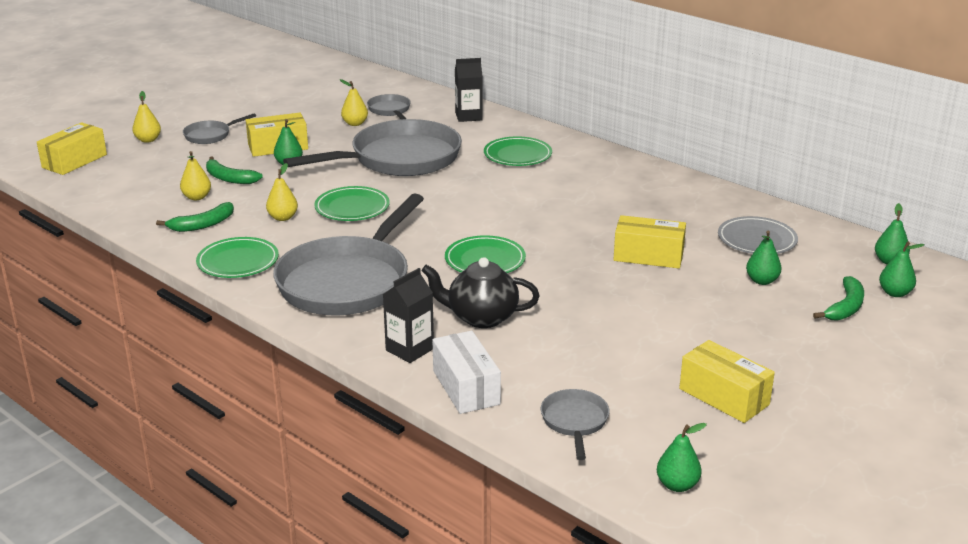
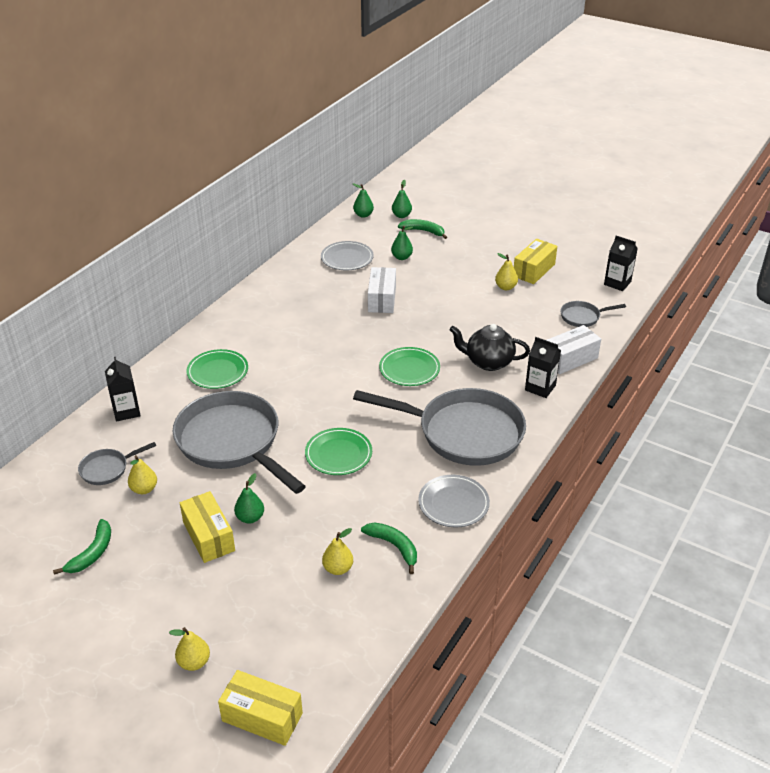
camera: 100 degrees left, 10 degrees up
grey pan [183,113,256,144] -> none
green plate [196,237,279,278] -> grey plate [418,475,490,527]
green banana [206,156,263,184] -> green banana moved to [53,519,111,575]
yellow pear [266,163,298,221] -> yellow pear moved to [495,253,518,290]
black teapot [422,257,540,328] -> black teapot turned 105 degrees clockwise [449,324,530,371]
yellow box [613,215,686,268] -> white box [368,267,396,313]
green pear [657,423,707,492] -> black carton [604,236,638,291]

